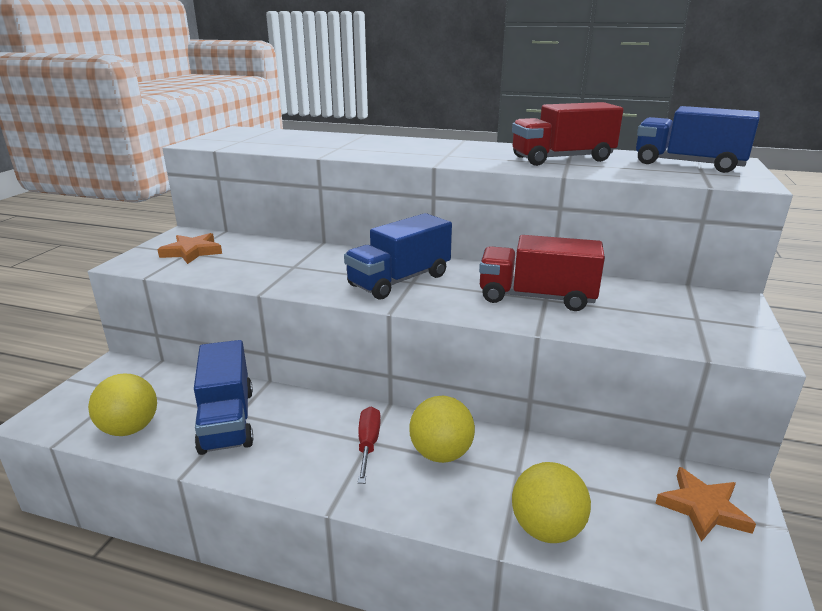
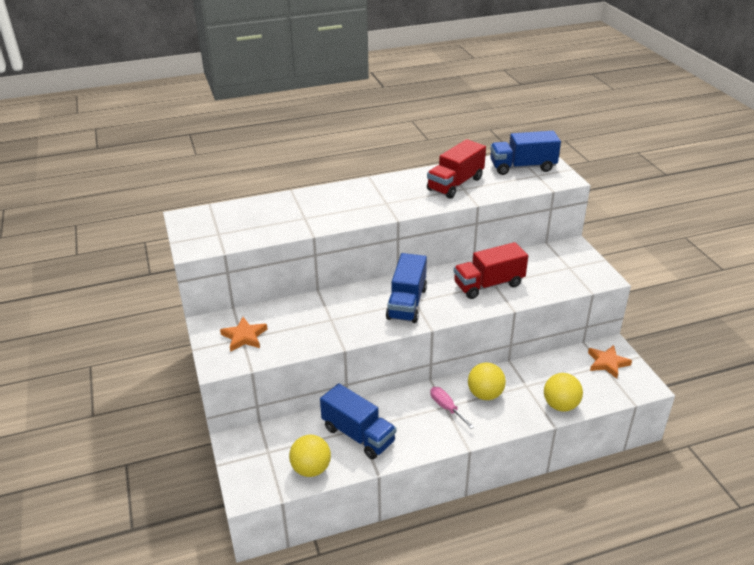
camera: 35 degrees left, 10 degrees up
red screwdriver [358,407,381,484] -> pink screwdriver [430,387,474,429]

